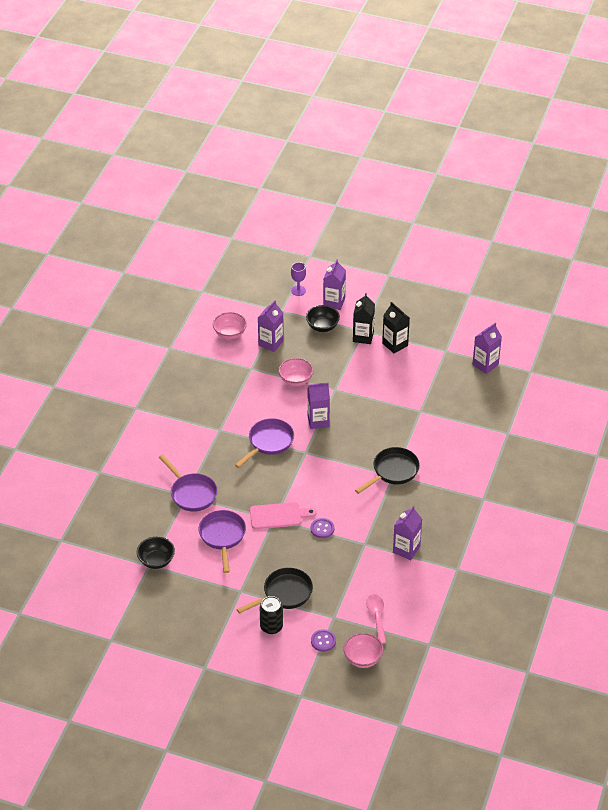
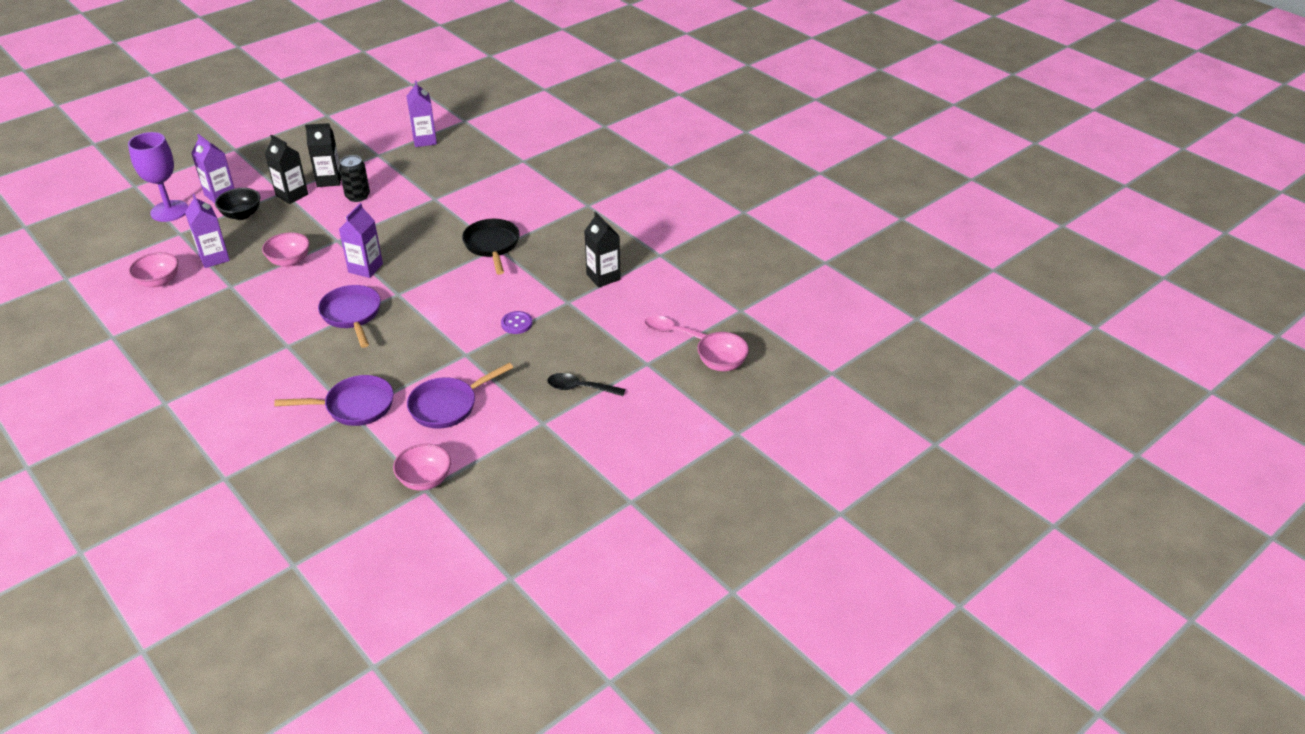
camera: 60 degrees left, 5 degrees down
black bowl [137,536,175,569] -> pink bowl [393,444,451,491]
purple pan [199,510,246,573] -> purple pan turned 60 degrees counterclockwise [407,363,513,429]
black pan [237,568,313,614] -> black spoon [547,373,625,396]
pink cutting board [250,502,316,529] -> none
black can [260,596,283,634] -> black can moved to [339,155,370,202]
purple goblet [291,262,306,296] -> purple goblet [128,132,188,222], size x1.88
purple button [311,629,336,652] -> none
purple carton [393,506,422,560] -> black carton [584,212,621,288]

